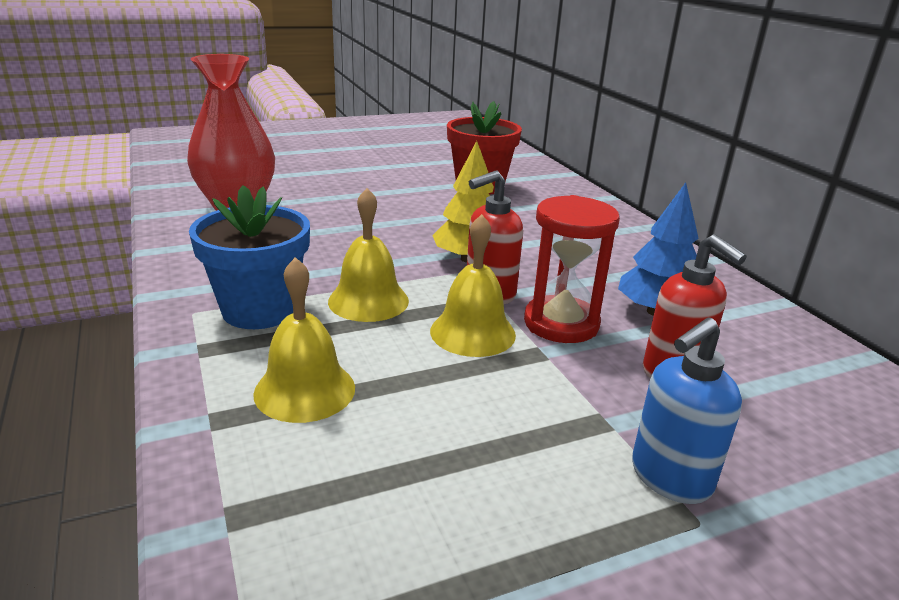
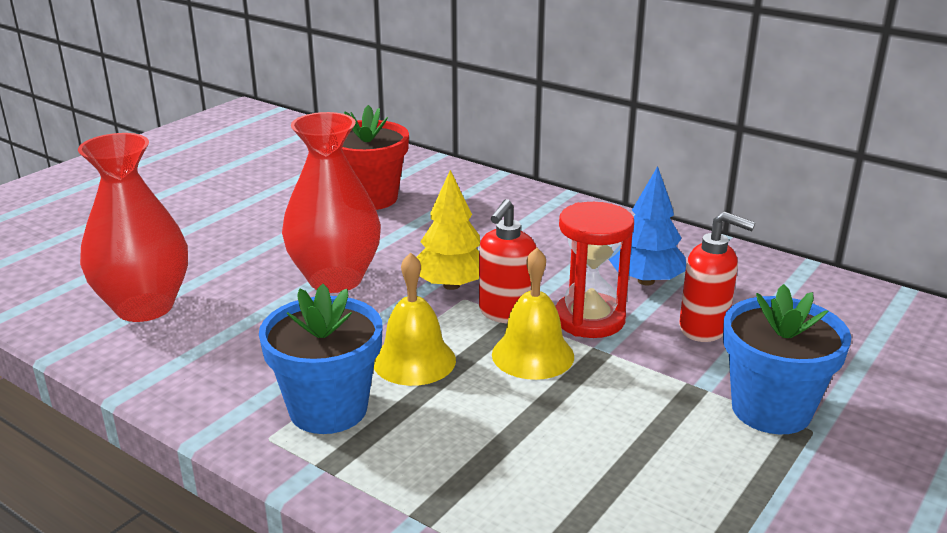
camera: 30 degrees left, 0 degrees up
yellow bell [253,257,355,423] -> none
blue soap dispenser [632,317,742,504] -> blue flower pot [723,284,851,434]
none -> red vase [282,112,381,293]

